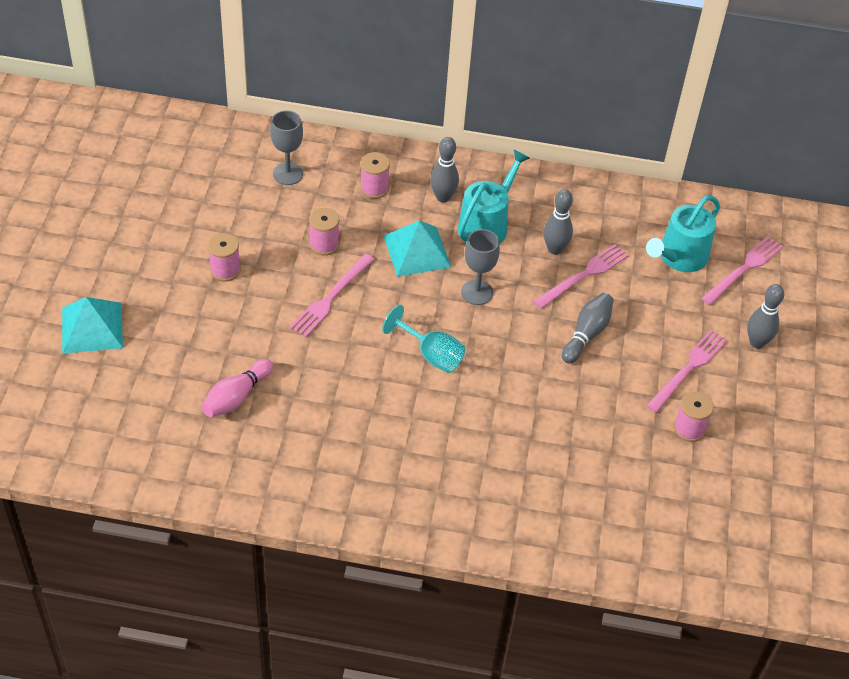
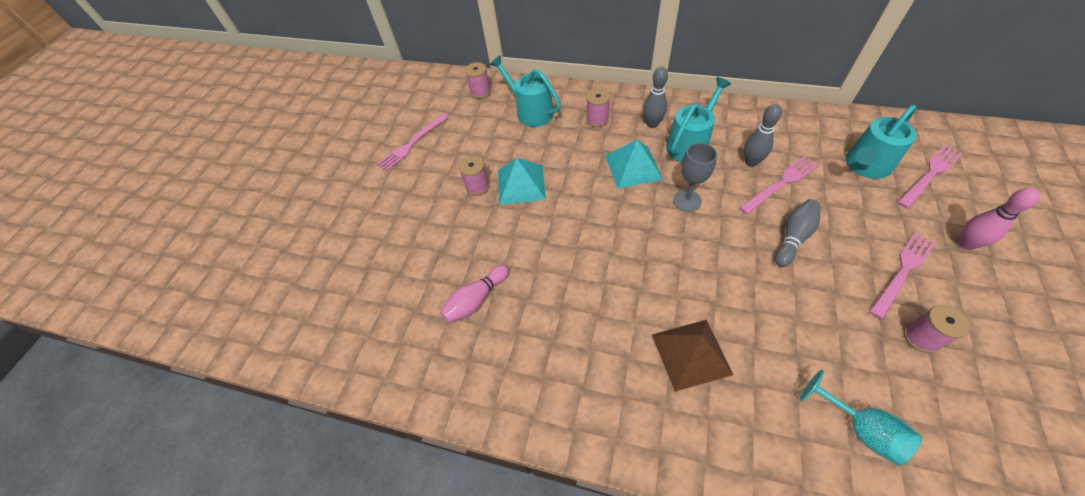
camera: 15 degrees right, 5 degrees up
turquoise pyramid [62,297,123,354] -> turquoise pyramid moved to [498,158,546,205]
grey goblet [270,110,303,185] -> turquoise watering can [490,55,561,127]
pink fork [290,254,375,337] -> pink fork moved to [377,113,449,171]
pink spool [309,208,340,255] -> pink spool moved to [465,62,491,99]
turquoise goblet [382,305,466,373] -> turquoise goblet moved to [800,370,922,465]
grey bowling pin [747,284,784,349] -> pink bowling pin [958,188,1040,250]
none -> brown pyramid [652,320,733,392]

